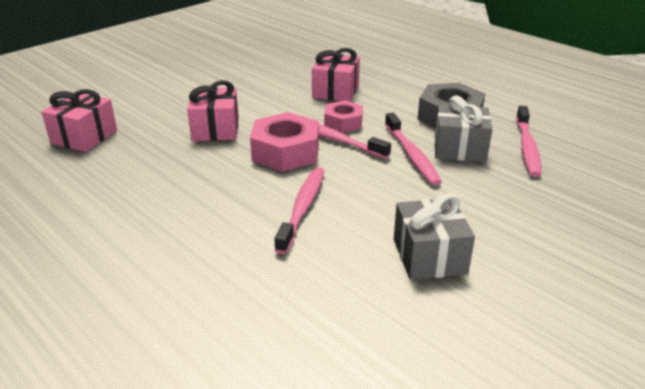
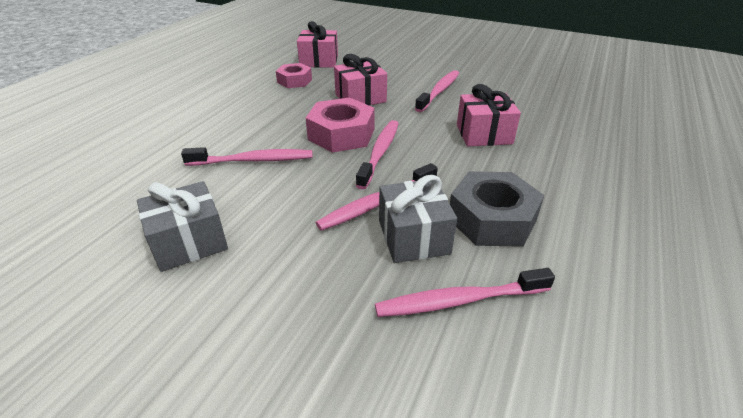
camera: 70 degrees right, 5 degrees up
pink nut [324,100,363,133] -> pink nut moved to [276,63,312,88]
none -> pink toothbrush [415,70,459,112]

